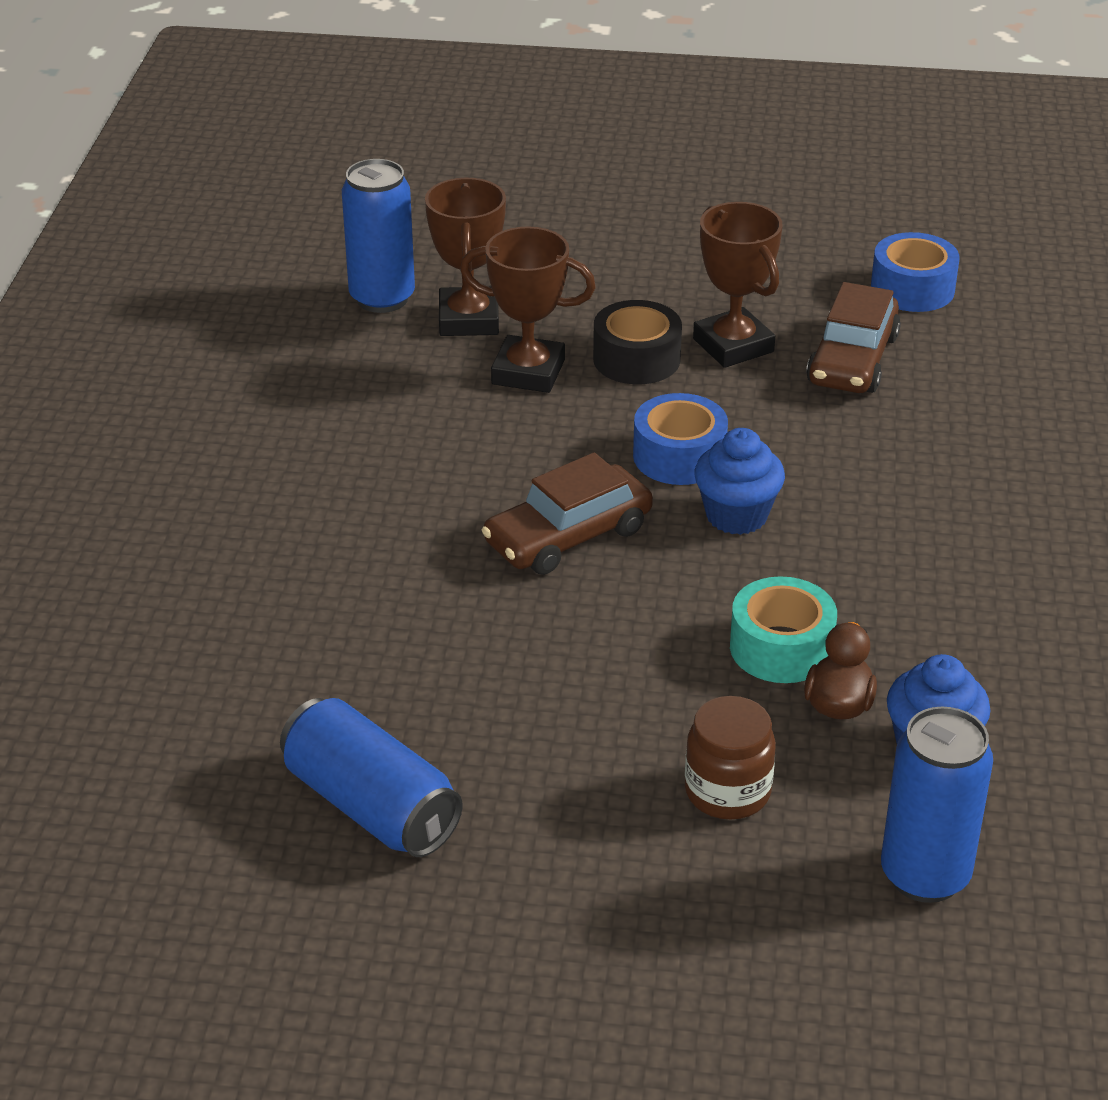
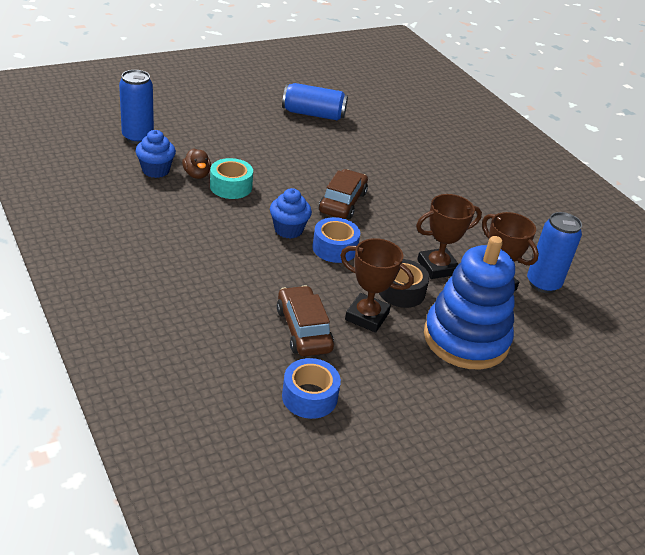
camera: 140 degrees right, 0 degrees up
brown jar [685,696,776,820] -> none
none -> blue stacking toy [424,236,515,369]

